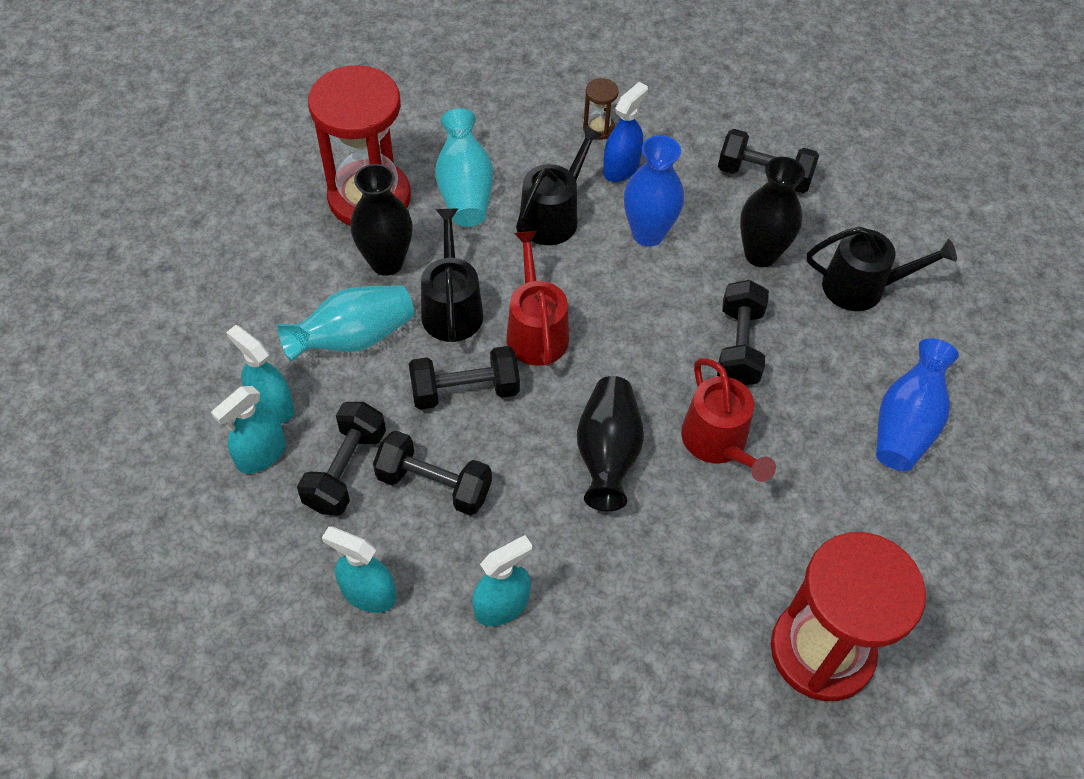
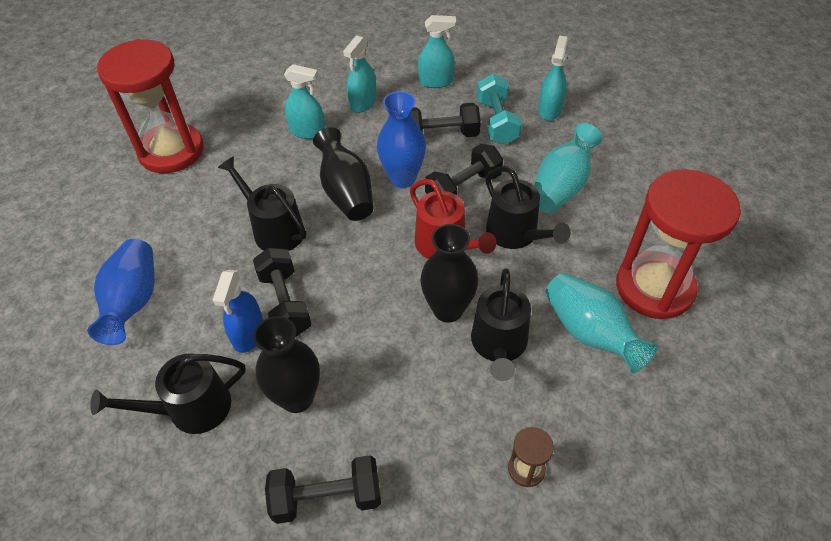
camera: 155 degrees right, 5 degrees down
turquoise spray bottle [226,325,294,423] -> turquoise spray bottle moved to [284,64,325,139]
black dumbbell [297,402,386,516] -> turquoise dumbbell [477,74,522,144]
black vase [350,164,413,276] -> black vase moved to [420,224,478,323]
blue spray bottle [603,82,648,182] -> blue spray bottle moved to [213,270,263,353]
blue vase [624,135,684,246] -> blue vase moved to [377,91,426,188]
red watering can [681,358,776,482] -> black watering can [218,156,306,251]

